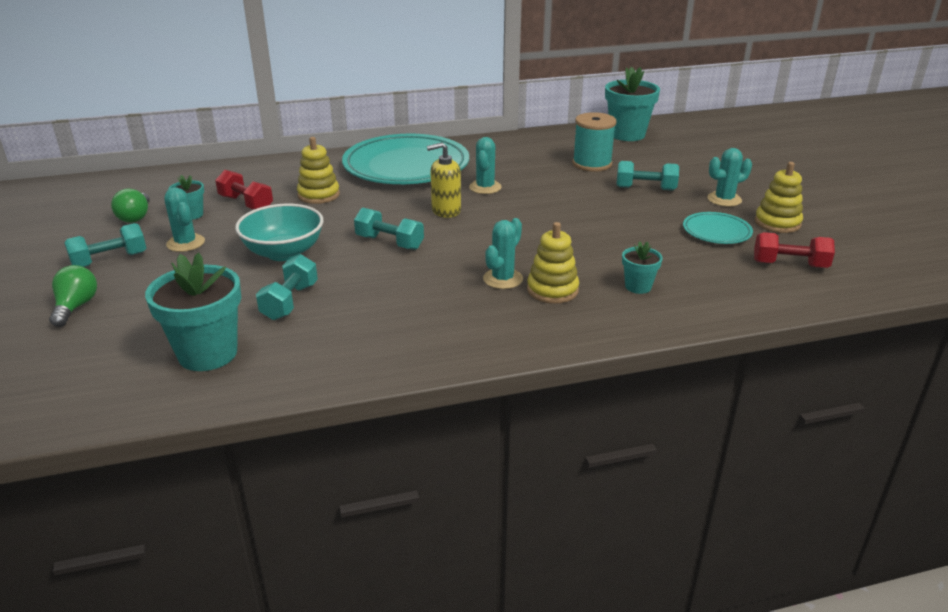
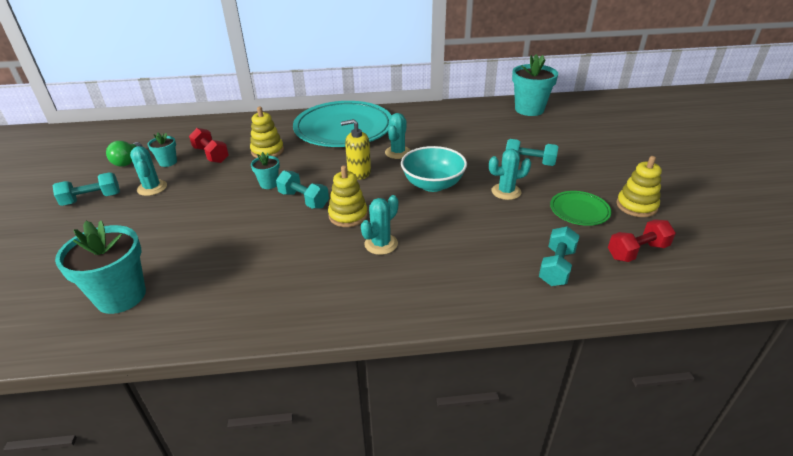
camera: 10 degrees right, 5 degrees up
green light bulb [49,265,97,327] -> none
turquoise bowl [235,204,324,261] -> turquoise bowl moved to [401,146,467,192]
turquoise dumbbell [256,254,318,320] -> turquoise dumbbell moved to [539,226,580,286]
yellow stacking toy [527,222,579,304] -> yellow stacking toy moved to [328,165,368,227]
turquoise spool [572,112,616,172] -> none
turquoise flower pot [622,241,663,294] -> turquoise flower pot moved to [251,152,280,189]
turquoise plate [683,212,753,244] -> green plate [550,191,611,226]
turquoise cactus [707,148,752,207] -> turquoise cactus moved to [489,149,531,200]
red dumbbell [754,232,835,268] -> red dumbbell turned 45 degrees counterclockwise [608,219,676,262]

